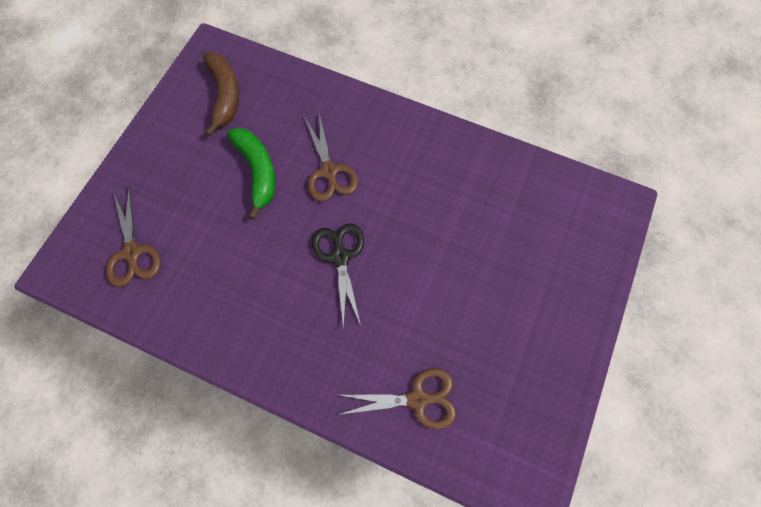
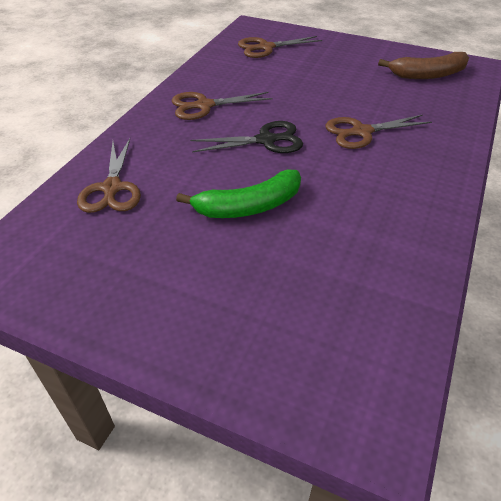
camera: 90 degrees right, 25 degrees down
green banana [227,128,275,220] -> green banana moved to [176,170,301,218]
none -> brown scissors [171,92,273,120]

